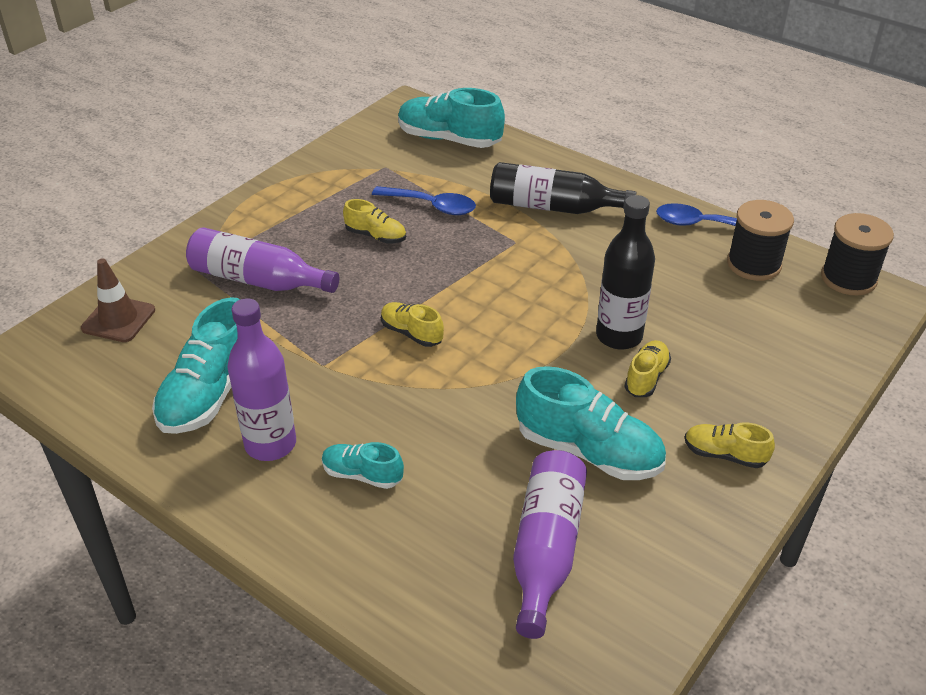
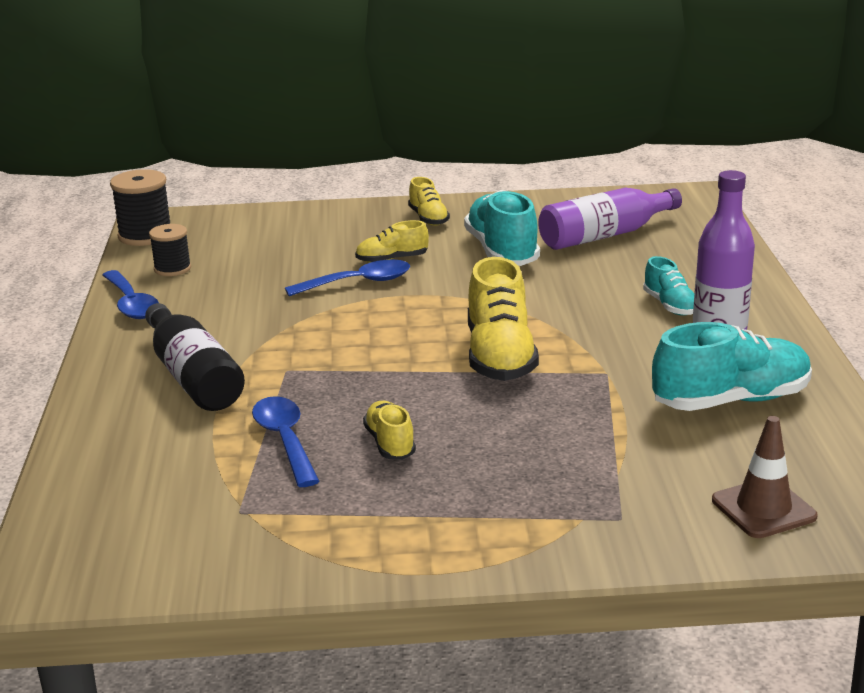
camera: 130 degrees left, 15 degrees down
purple bottle [186,227,339,293] -> none
yellow shoe [381,302,444,347] -> yellow shoe [468,257,539,381], size x1.85
turquoise shoe [398,88,505,148] -> none
black bottle [596,195,655,350] -> blue spoon [285,260,410,296]
black spool [727,200,794,281] -> black spool [149,224,191,276], size x0.65

